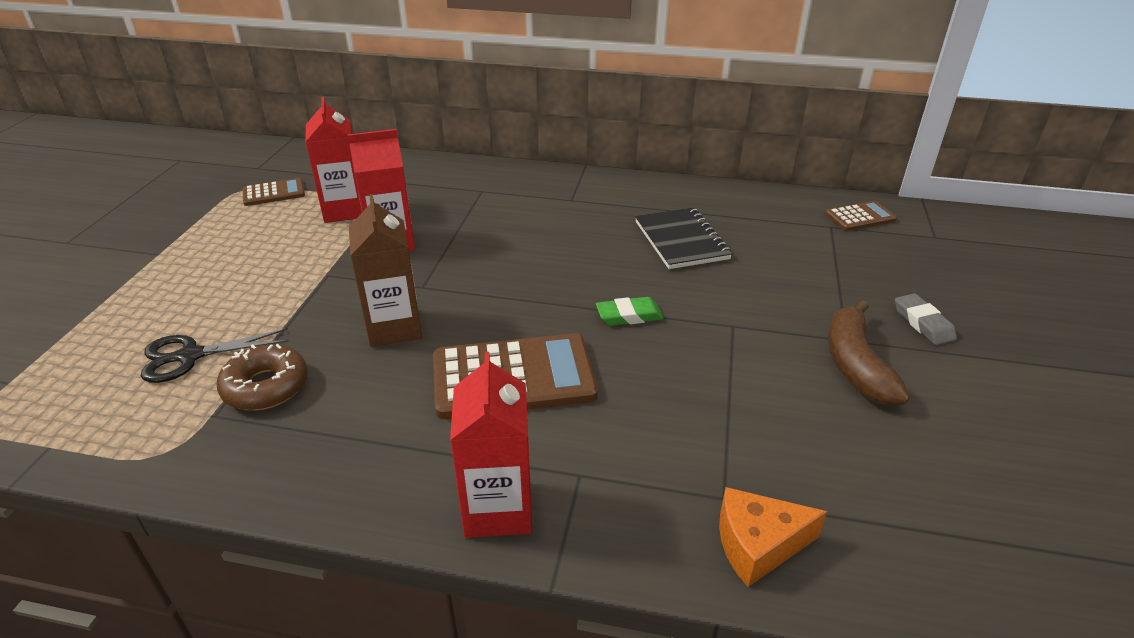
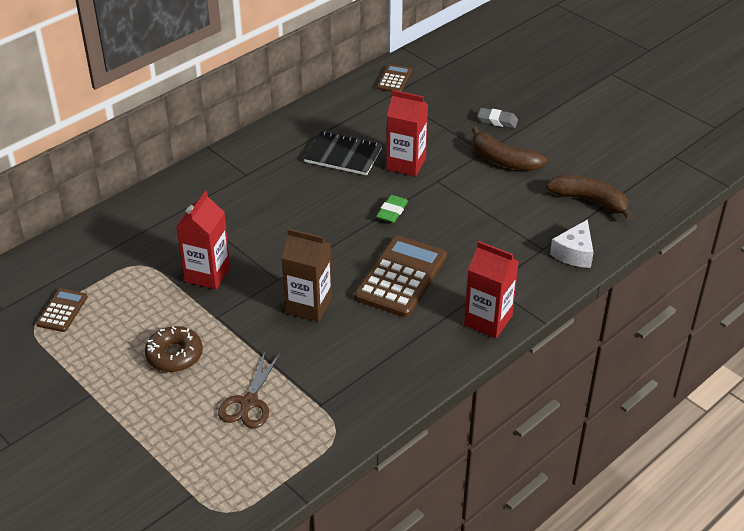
camera: 55 degrees left, 5 degrees up
black scissors [141,328,289,383] -> brown scissors [218,352,280,428]
brown donut [217,344,308,410] -> brown donut moved to [145,326,203,372]
red carton [305,97,362,223] -> red carton moved to [386,90,428,176]
orange cheese [719,487,827,587] -> white cheese [550,219,594,268]
none -> brown banana [546,175,633,220]

